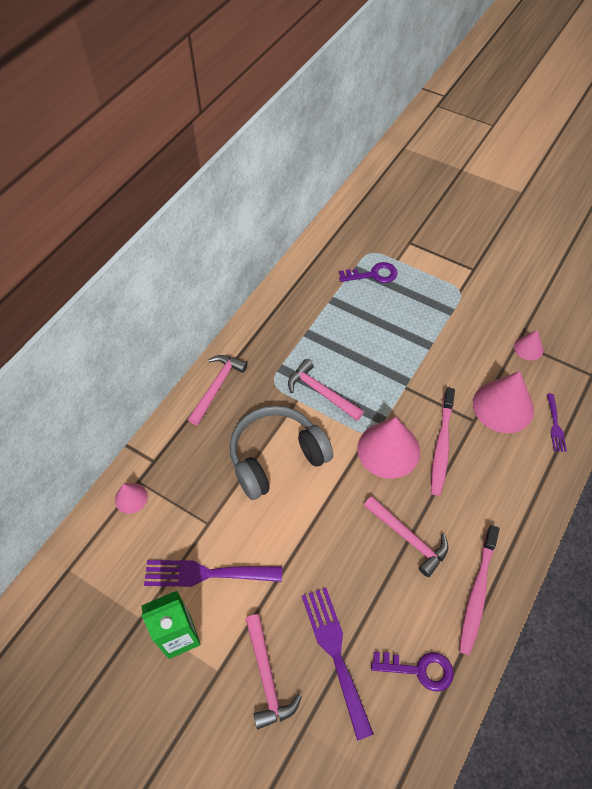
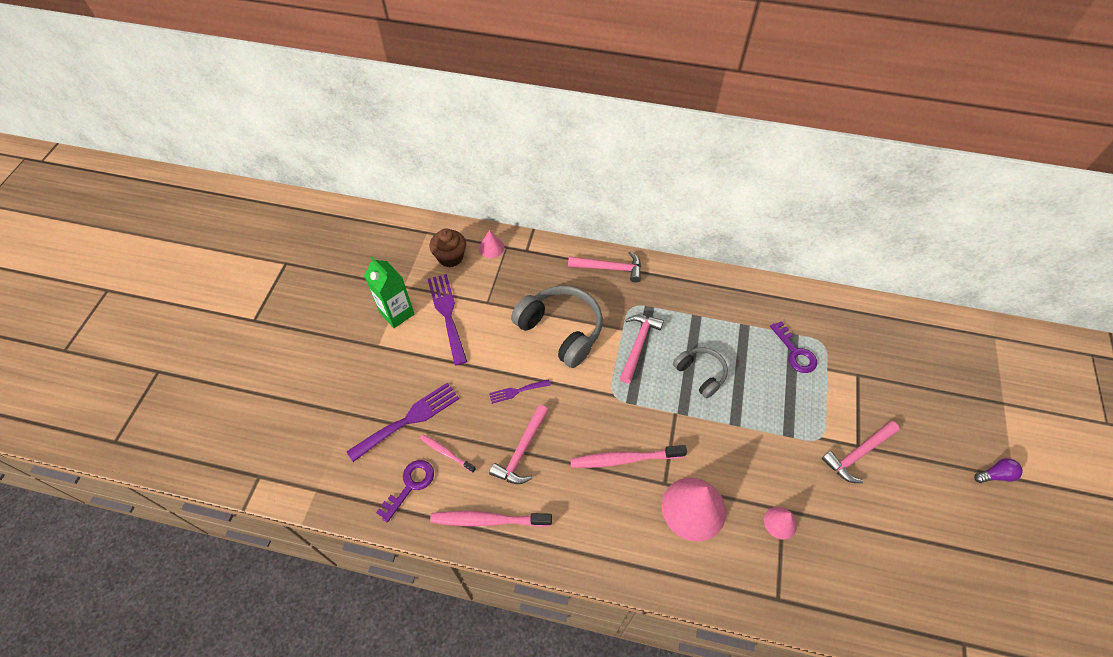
camera: 70 degrees right, 0 degrees up
pink hammer [246,614,302,729] -> pink hammer moved to [822,421,900,483]
pink cone [357,417,420,479] -> none
purple key [371,652,454,692] -> purple key turned 135 degrees counterclockwise [376,460,434,522]
purple fork [547,394,567,452] -> purple fork moved to [489,379,551,404]
none -> pink toothbrush [420,435,476,473]
none -> brown cupcake [429,228,466,267]
none -> grey headphones [673,348,728,398]
none -> purple light bulb [974,458,1023,483]

